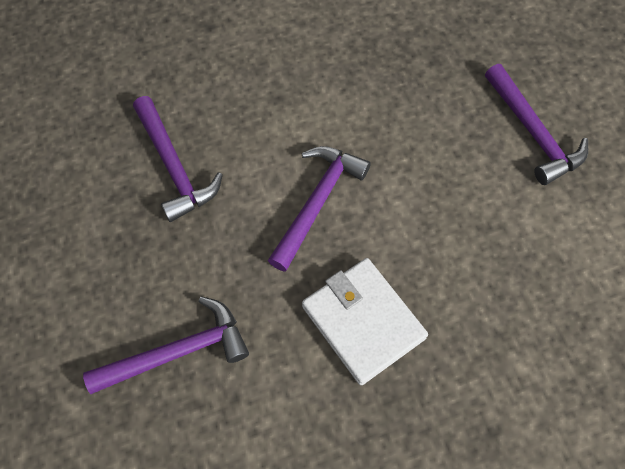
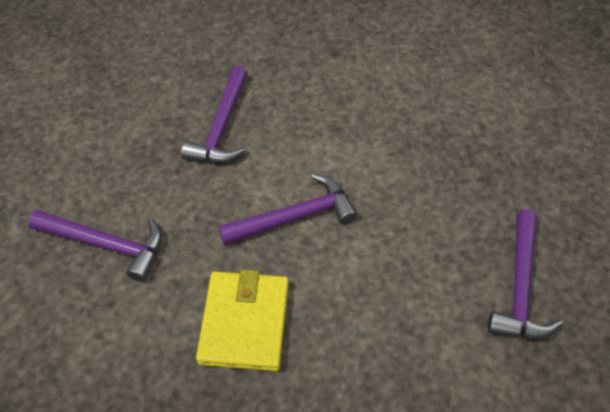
camera: 40 degrees right, 10 degrees down
white wallet [302,258,428,385] -> yellow wallet [196,269,289,371]

